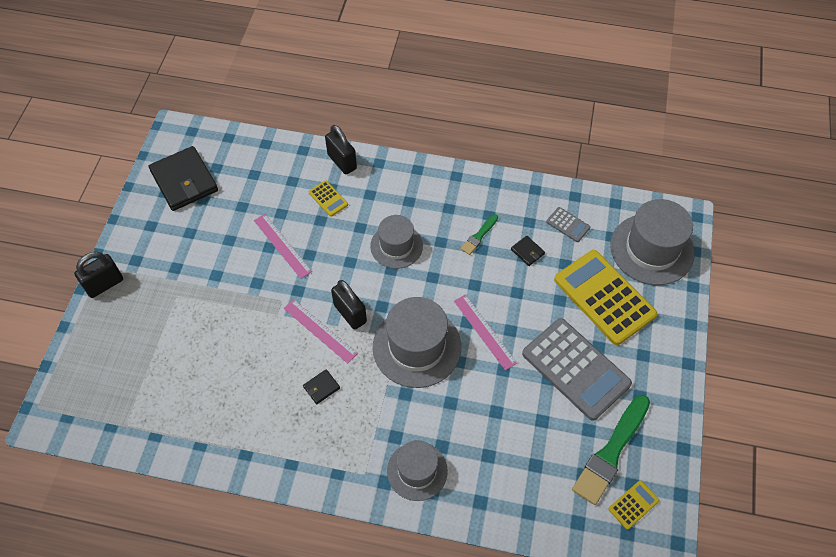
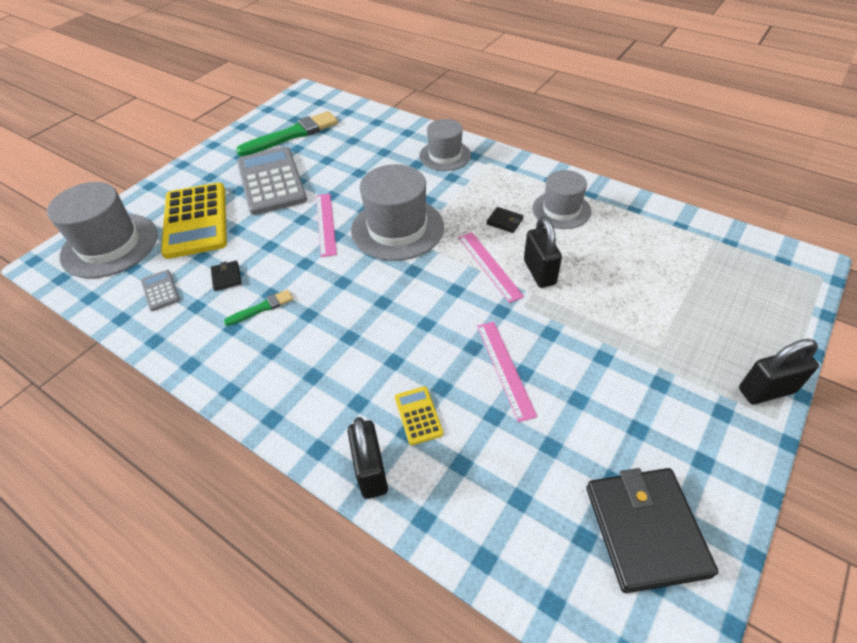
camera: 155 degrees left, 10 degrees down
black wallet [303,369,340,404] -> black wallet turned 45 degrees clockwise [486,207,524,233]
black padlock [331,280,367,330] -> black padlock moved to [524,217,562,288]
grey hat [370,215,423,269] -> grey hat moved to [532,170,591,229]
yellow calculator [608,480,659,530] -> none

